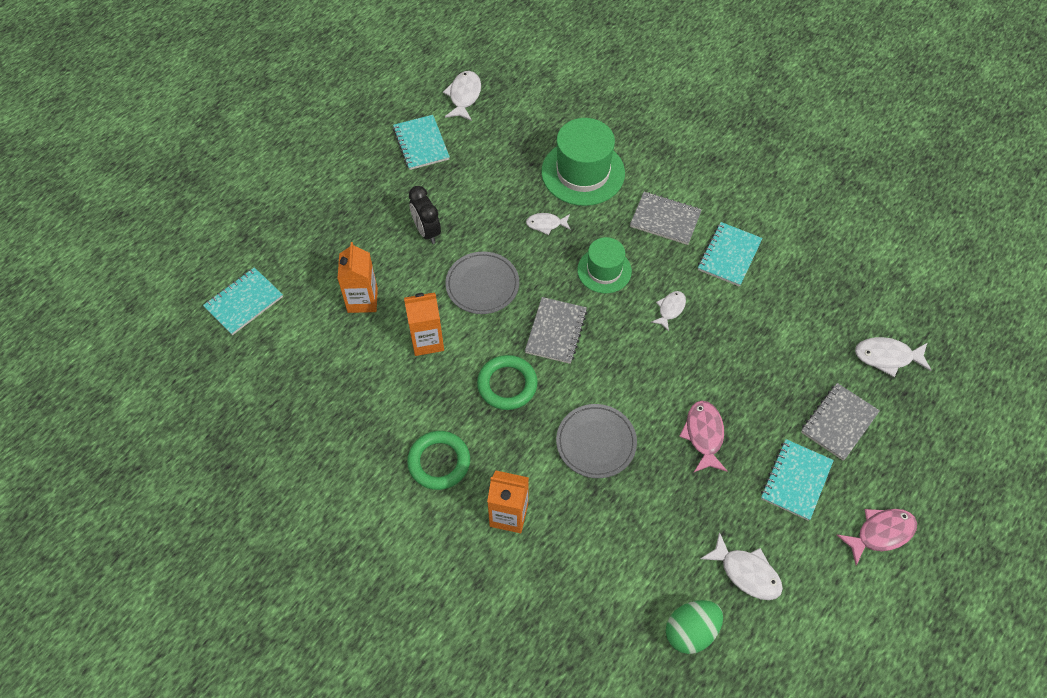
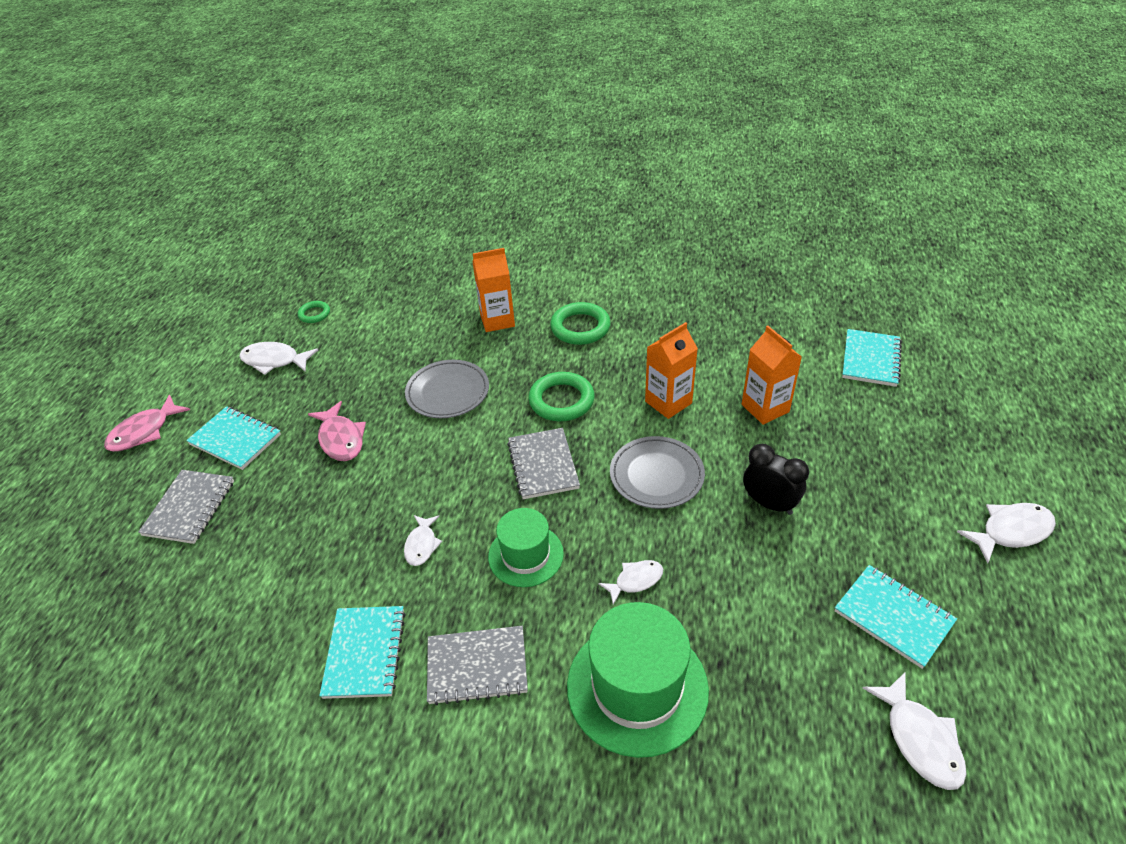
camera: 155 degrees right, 15 degrees down
green egg [666,600,723,654] -> green ring [298,301,330,323]
turquoise notebook [761,439,834,521] -> turquoise notebook turned 60 degrees counterclockwise [186,406,281,470]
white fish [855,337,931,377] -> white fish moved to [957,503,1056,563]

